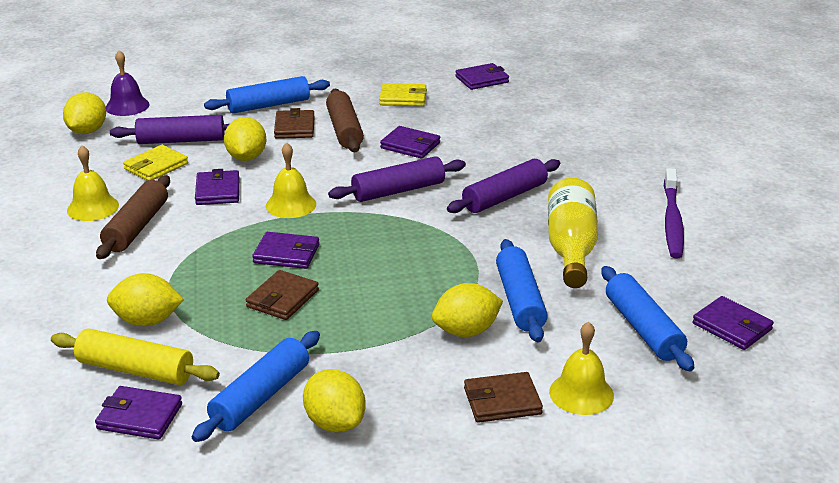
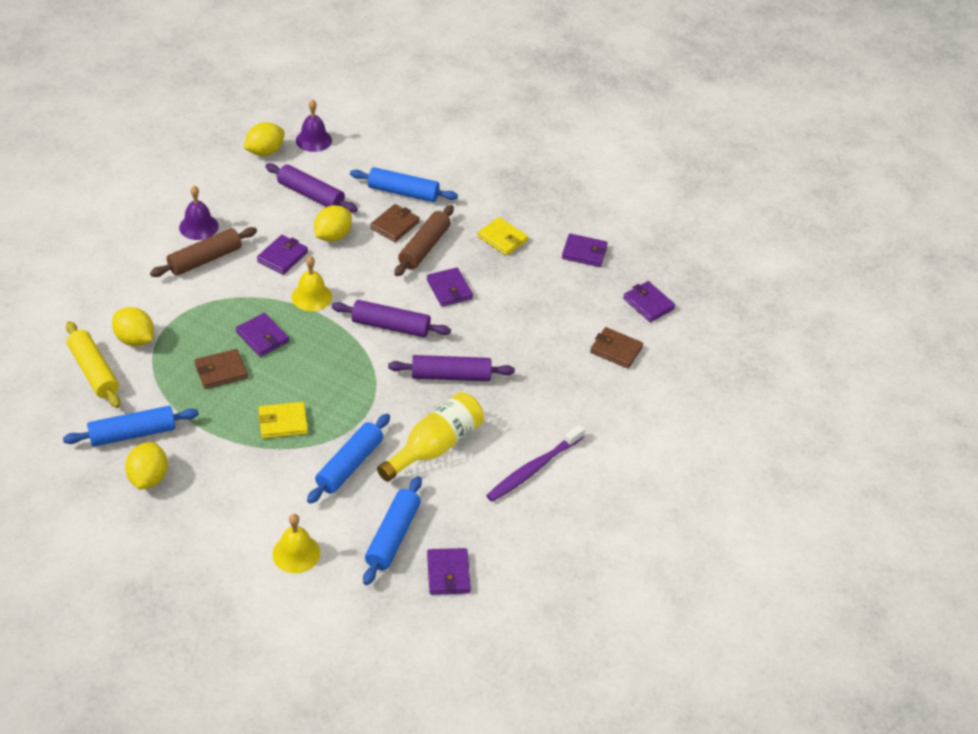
camera: 35 degrees right, 15 degrees up
yellow bell [67,145,119,221] -> purple bell [179,186,219,240]
purple wallet [95,386,182,439] -> purple wallet moved to [623,281,675,322]
yellow wallet [123,145,188,181] -> yellow wallet moved to [258,402,308,439]
yellow lemon [432,283,503,337] -> none
brown wallet [464,372,543,423] -> brown wallet moved to [590,327,643,369]

